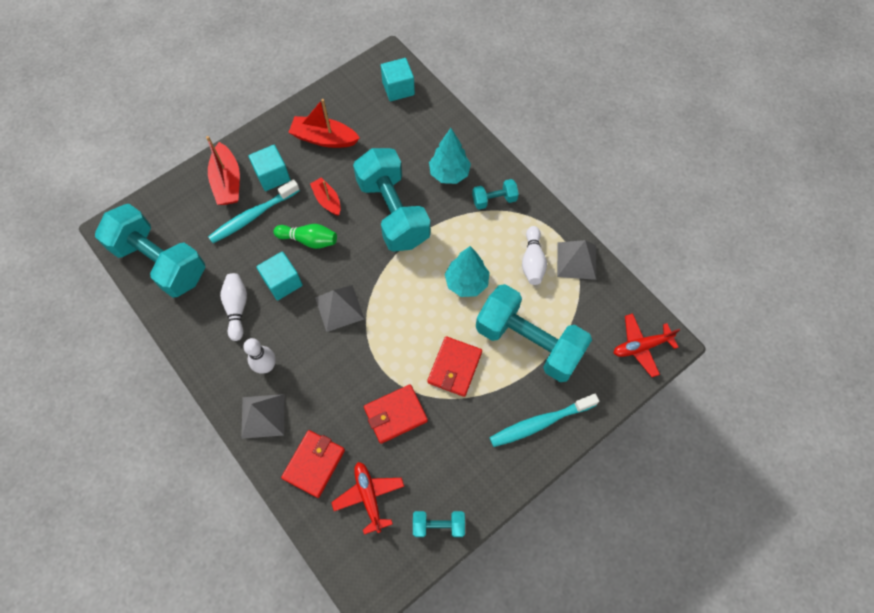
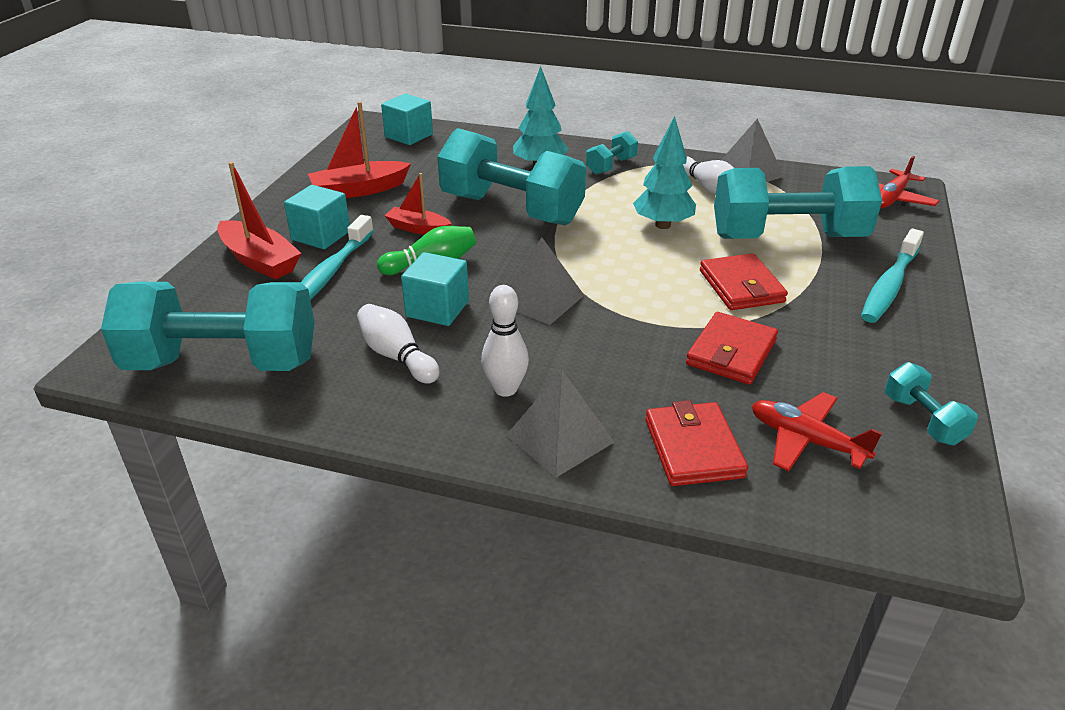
camera: 35 degrees left, 30 degrees down
turquoise dumbbell [413,511,465,537] -> turquoise dumbbell turned 75 degrees counterclockwise [885,362,978,446]

